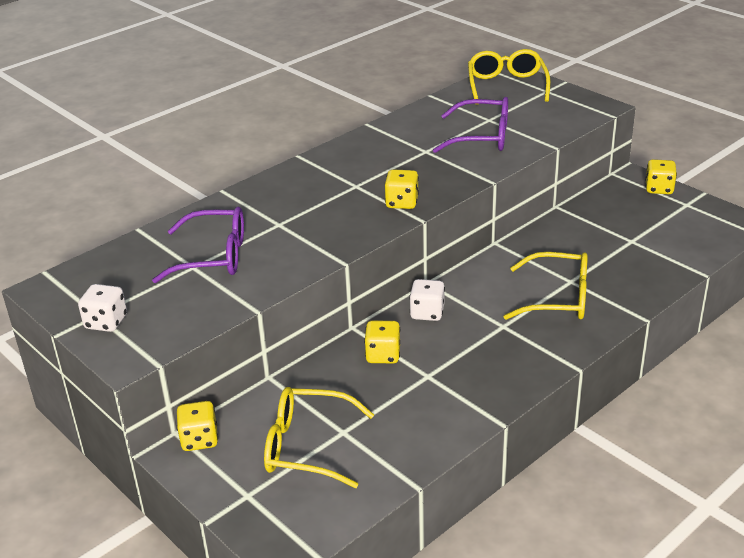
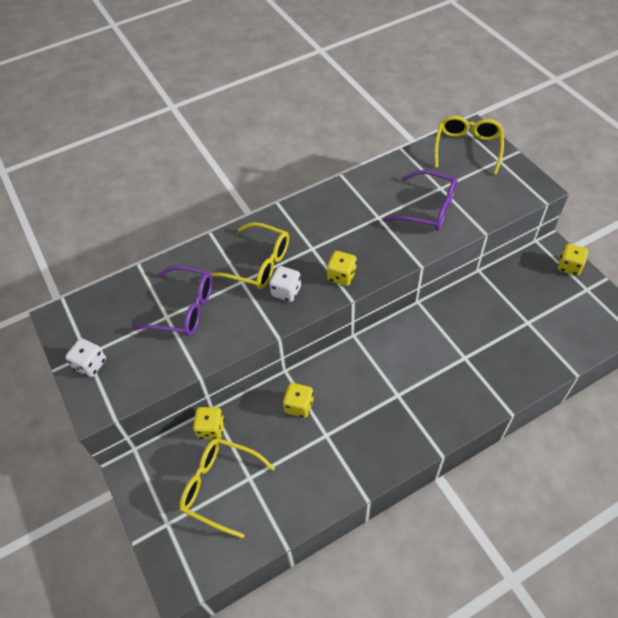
camera: 15 degrees right, 20 degrees up
yellow dice [177,401,218,451] -> yellow dice moved to [193,407,224,439]
white dice [409,279,445,321] -> white dice moved to [269,266,301,302]
yellow glasses [503,252,588,320] -> yellow glasses moved to [211,222,289,289]

